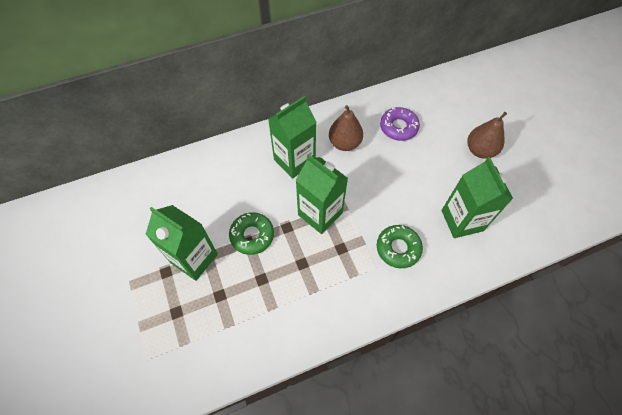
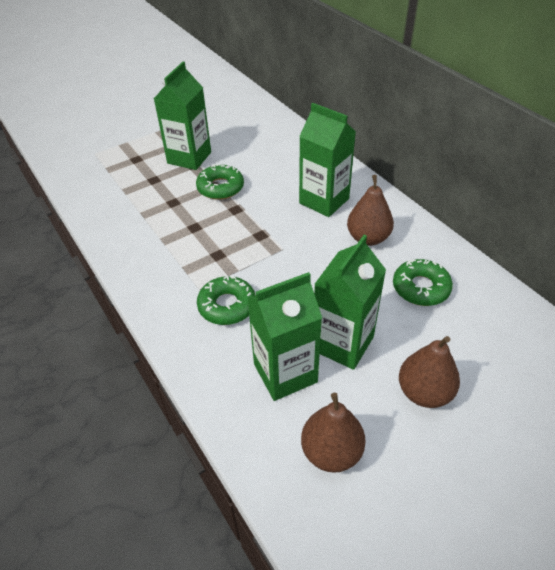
camera: 80 degrees right, 15 degrees down
green carton [296,154,348,234] -> green carton moved to [314,235,386,370]
purple donut [380,107,420,141] -> green donut [393,259,453,306]
none -> brown pear [301,393,366,473]

